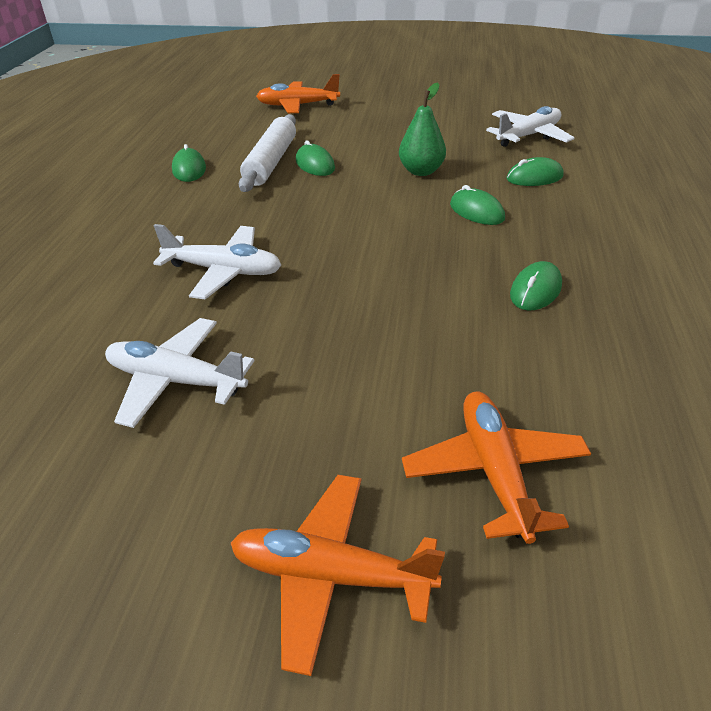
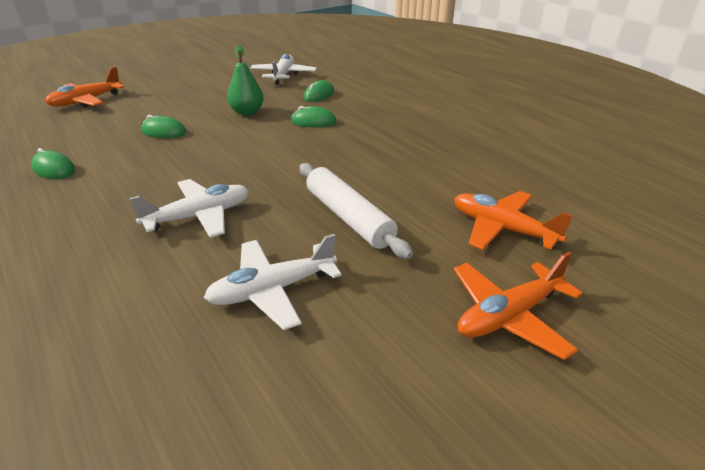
camera: 45 degrees left, 5 degrees down
white rolling pin [239,114,296,192] -> white rolling pin moved to [299,163,413,259]
green mouse [510,261,562,310] -> none

